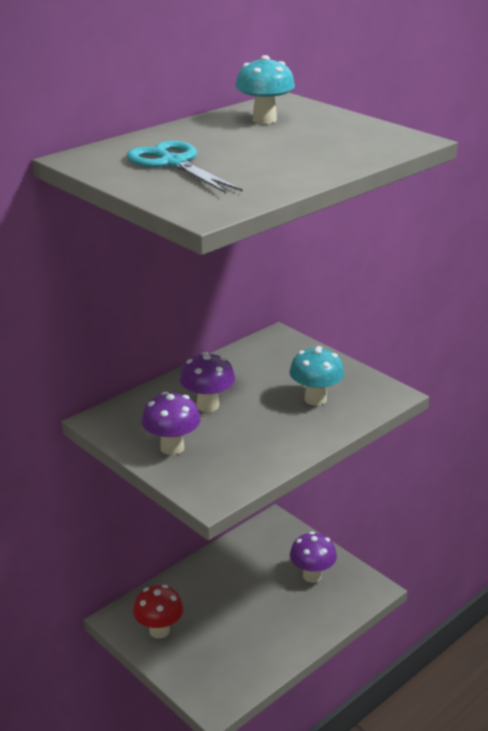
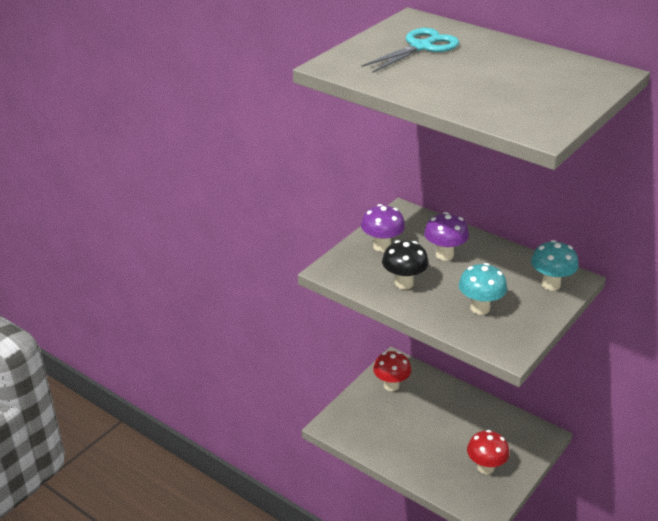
camera: 80 degrees right, 5 degrees up
turquoise mushroom [235,55,295,124] -> turquoise mushroom moved to [531,240,579,291]
purple mushroom [290,532,337,583] -> red mushroom [467,430,510,475]
none -> black mushroom [382,240,429,289]

